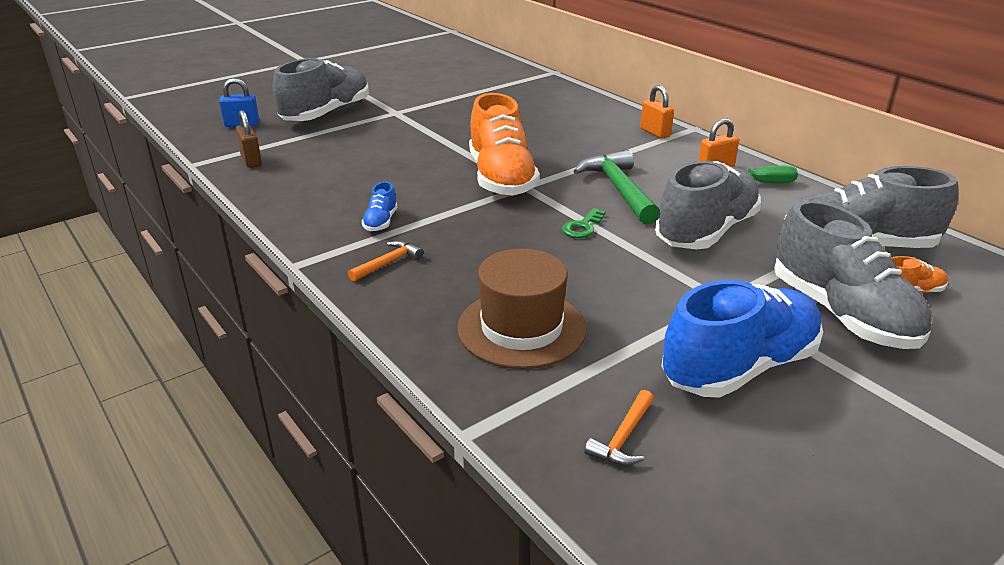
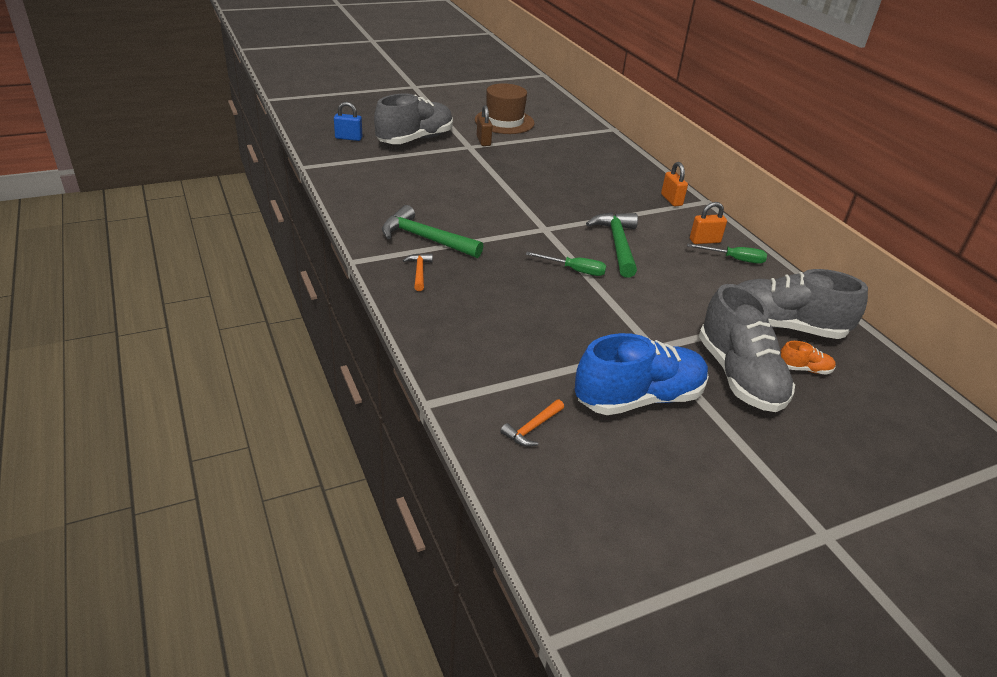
camera: 10 degrees right, 5 degrees up
brown padlock [236,110,262,168] -> brown padlock moved to [477,105,492,146]
orange hammer [348,240,423,282] -> orange hammer turned 60 degrees counterclockwise [403,254,433,291]
blue shoe [362,182,398,231] -> green hammer [382,205,483,258]
brown hat [457,248,586,369] -> brown hat moved to [475,83,535,134]
orange shoe [469,93,540,196] -> none
green key [562,208,606,238] -> green screwdriver [526,252,606,276]
grey shoe [655,161,762,250] -> none

